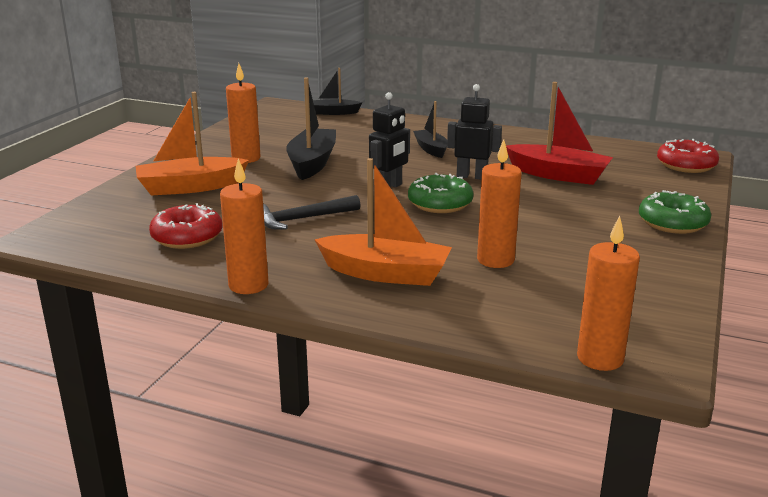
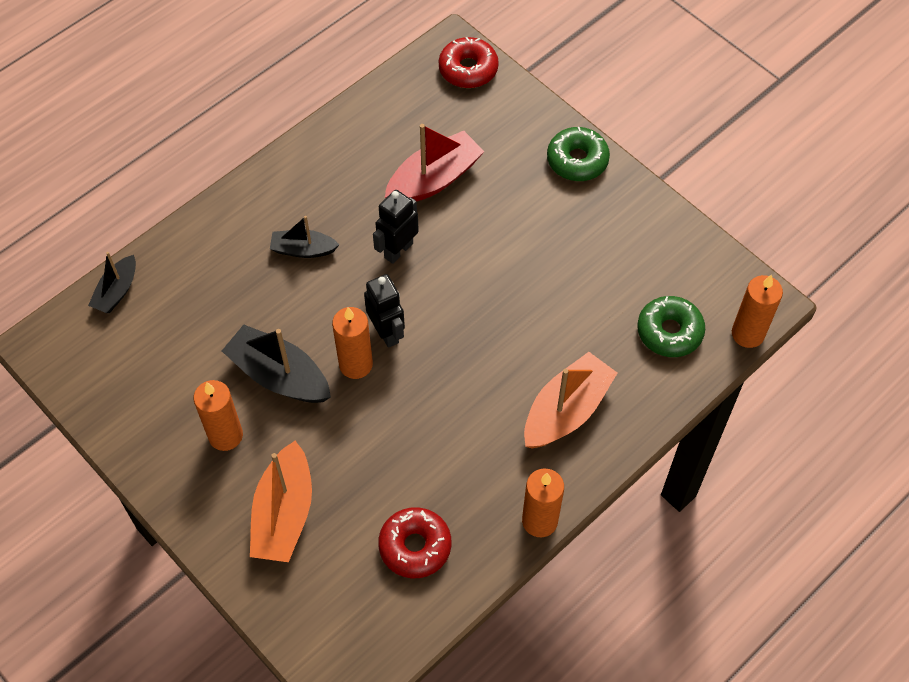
camera: 65 degrees left, 35 degrees up
black hammer [263,195,360,230] -> none
green donut [408,173,473,213] -> green donut moved to [637,296,705,357]
orange candle [477,139,522,268] -> orange candle moved to [332,307,373,379]

